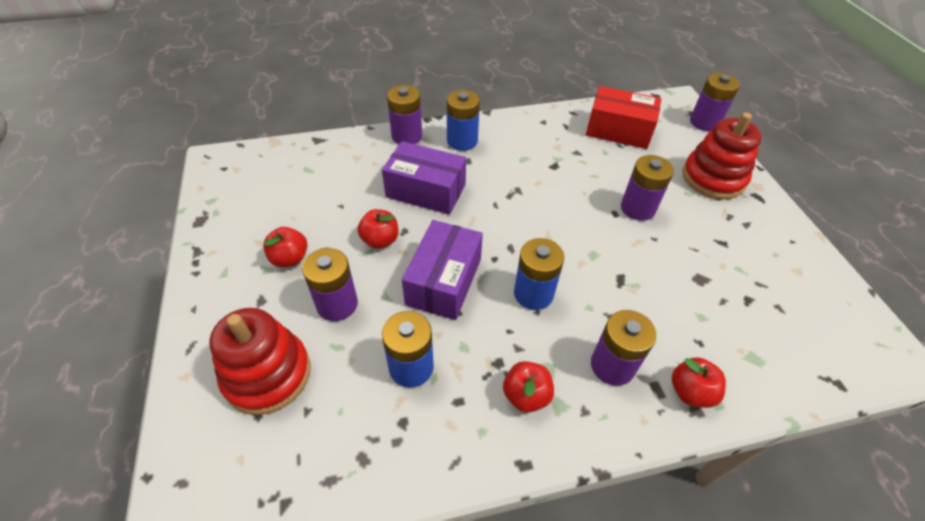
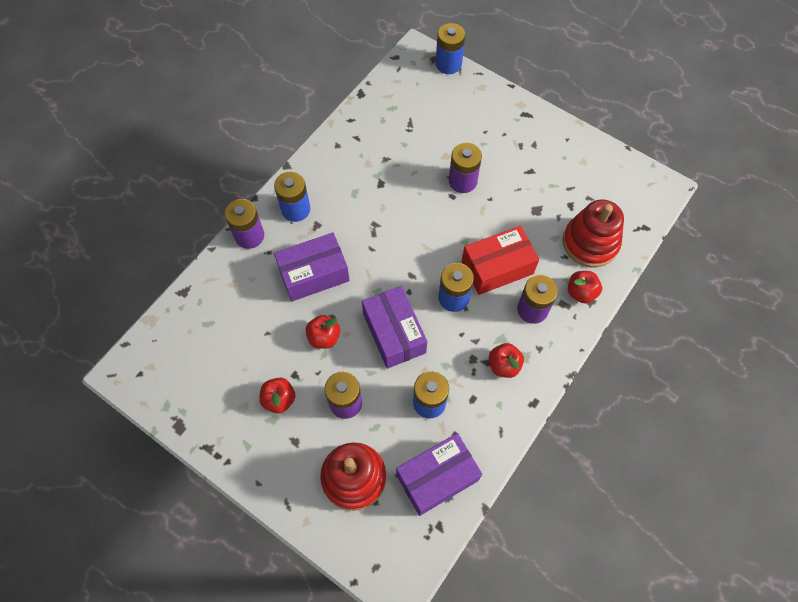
camera: 40 degrees left, 15 degrees up
red box [586,86,661,149] -> red box moved to [462,226,539,295]
red stacking toy [682,113,762,199] -> red stacking toy moved to [563,199,624,267]
purple battery [690,73,740,131] -> blue battery [436,23,465,74]
none -> purple box [396,433,482,516]

